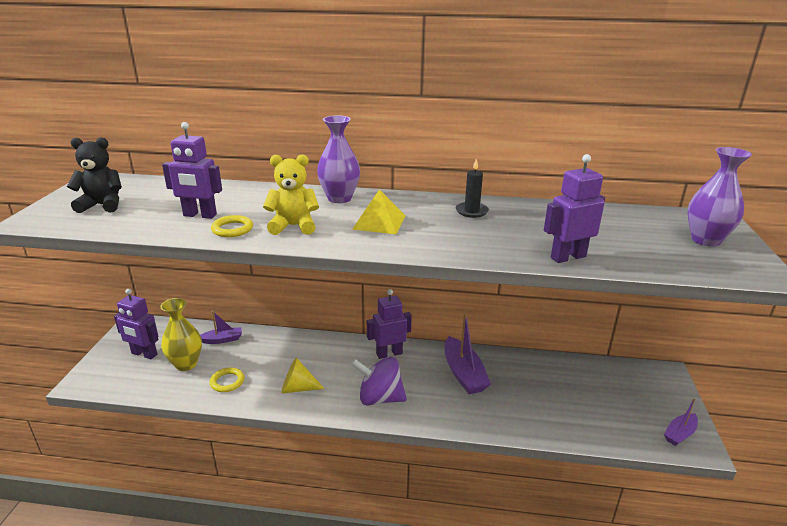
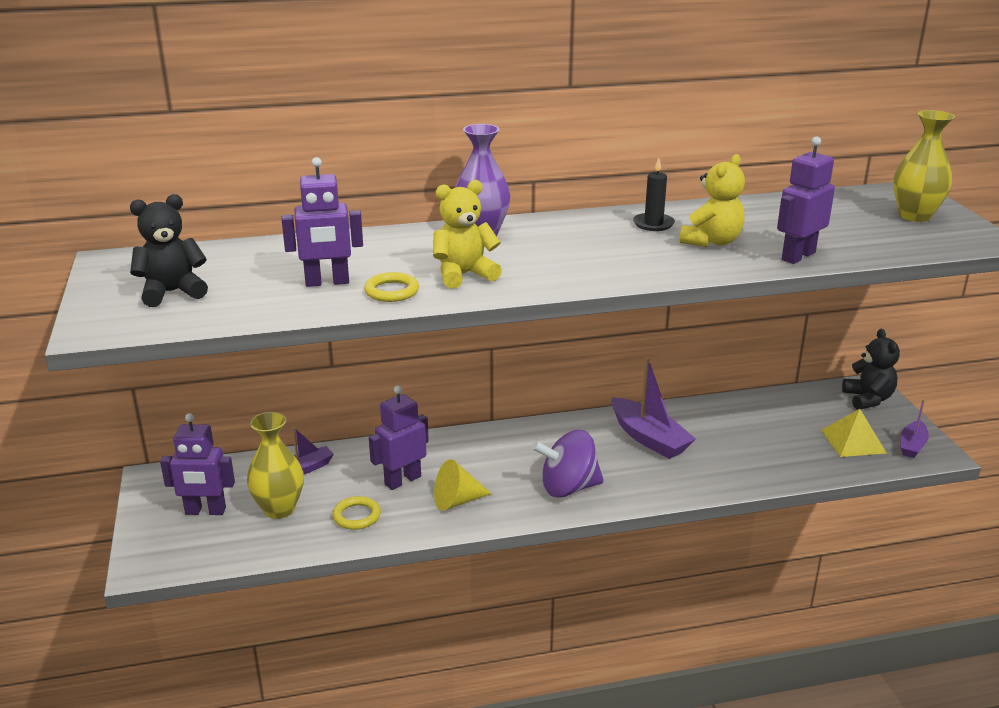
camera: 20 degrees left, 0 degrees up
yellow pyramid [352,189,405,234] -> yellow pyramid moved to [821,409,887,457]
purple robot [367,289,412,359] -> purple robot moved to [369,386,429,490]
purple vase [687,147,752,247] -> yellow vase [893,110,955,222]
none -> yellow teddy bear [680,154,745,247]
none -> black teddy bear [842,329,900,410]

